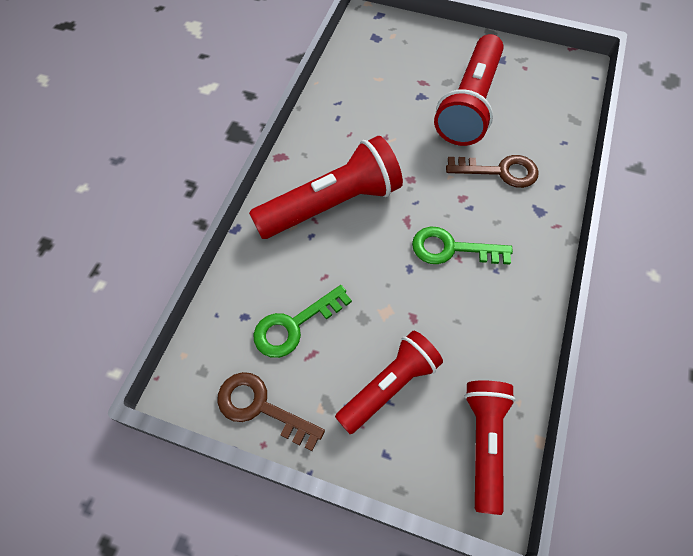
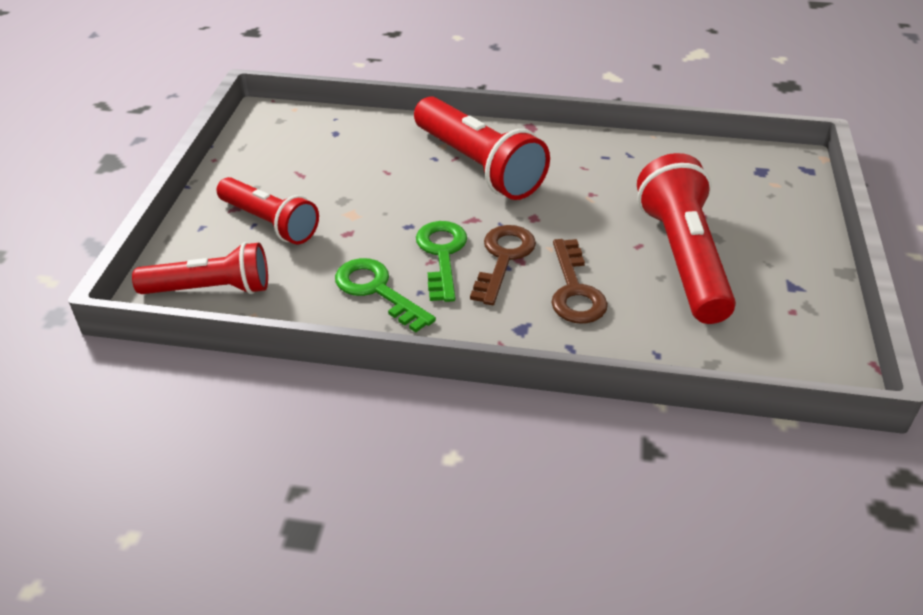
camera: 80 degrees right, 20 degrees down
brown key [218,372,325,451] -> brown key moved to [470,225,536,305]
green key [253,285,352,358] -> green key moved to [335,258,436,333]
red flashlight [434,34,503,146] -> red flashlight turned 75 degrees clockwise [637,153,736,324]

